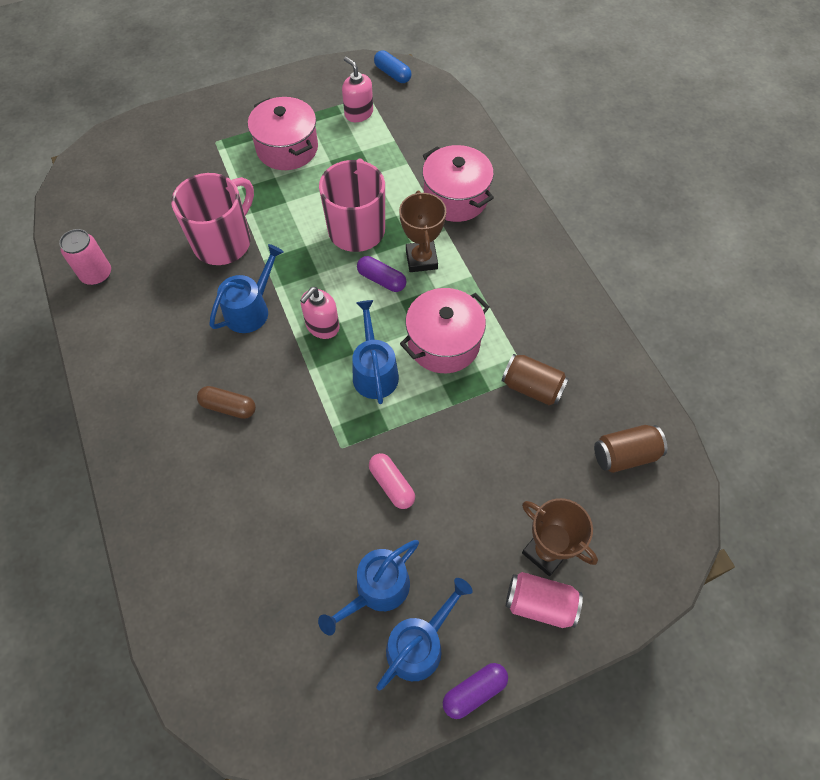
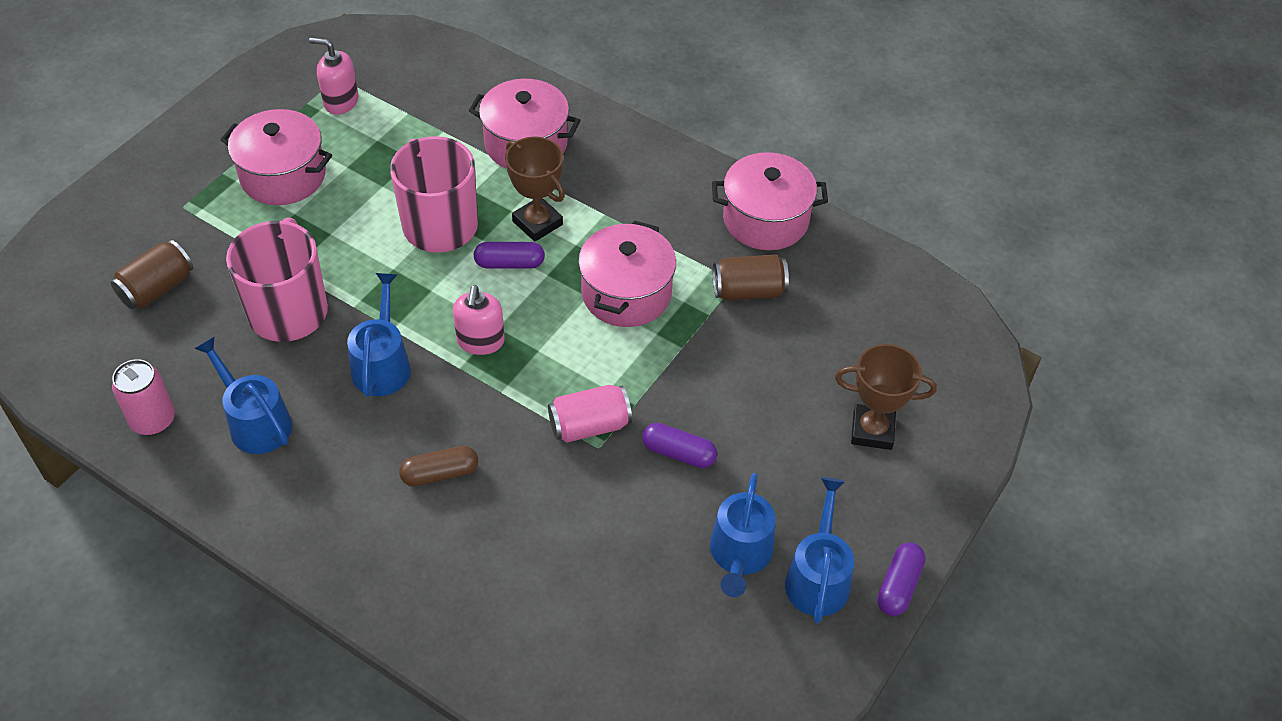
camera: 35 degrees left, 10 degrees down
blue watering can [352,300,399,404] -> blue watering can moved to [194,336,292,454]
pink capsule [369,453,415,509] -> purple capsule [642,423,717,468]
blue capsule [374,50,411,83] -> none
pink can [506,572,583,628] -> pink can moved to [548,385,632,443]
brown can [594,425,667,473] -> brown can moved to [111,240,193,309]
none -> pink pot [712,152,828,250]

